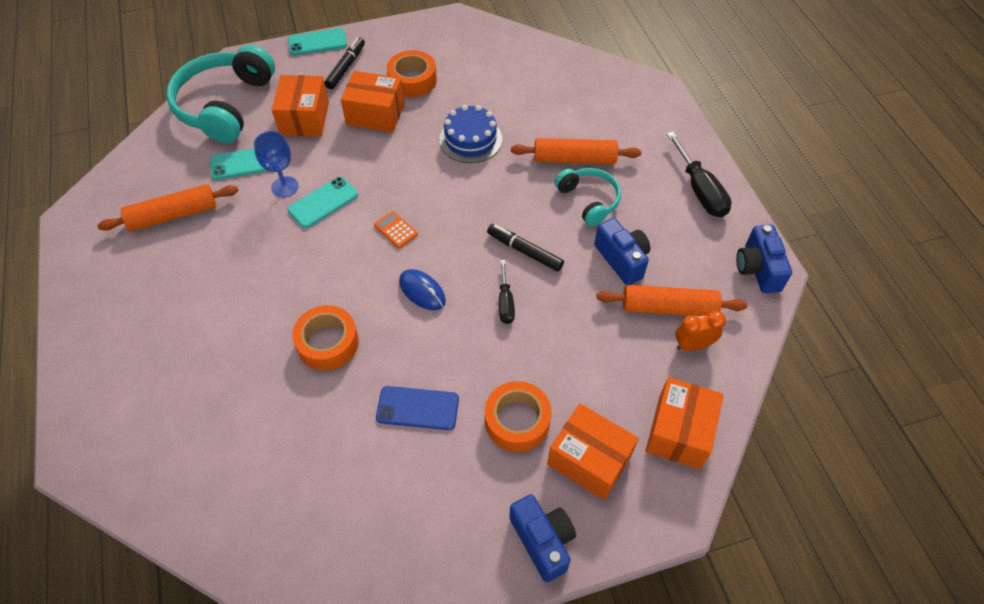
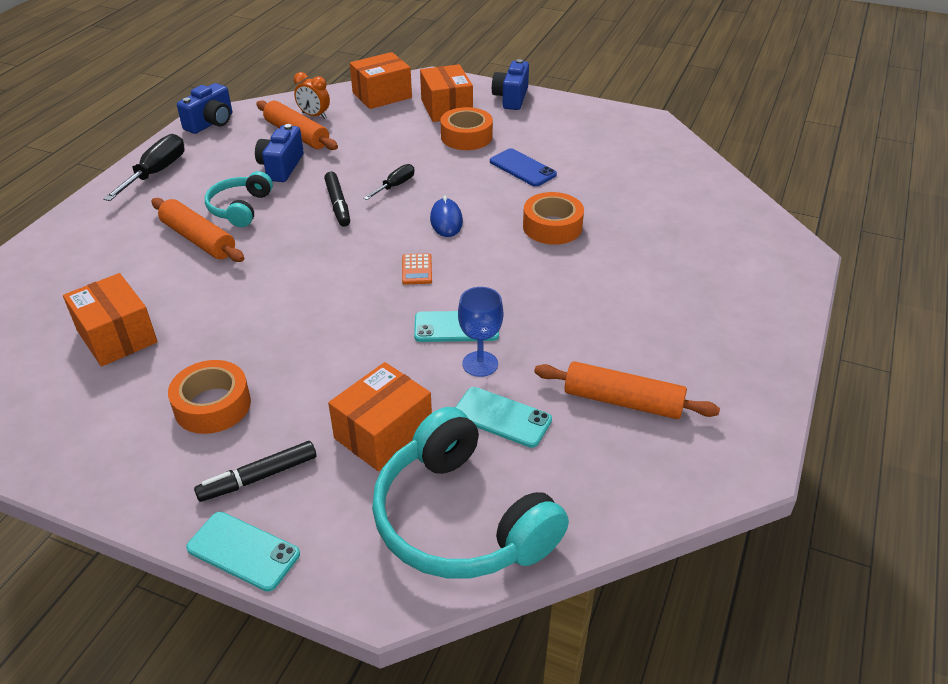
camera: 140 degrees left, 15 degrees down
turquoise headphones [166,45,275,143] -> turquoise headphones turned 90 degrees clockwise [372,407,569,578]
orange box [341,71,405,133] -> orange box moved to [63,273,158,367]
blue cake [439,105,502,163] -> none

